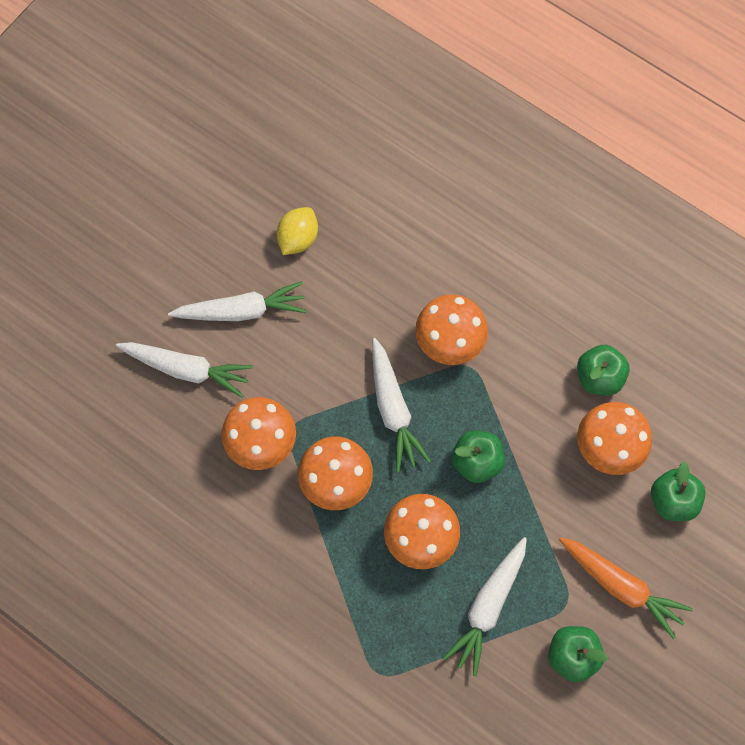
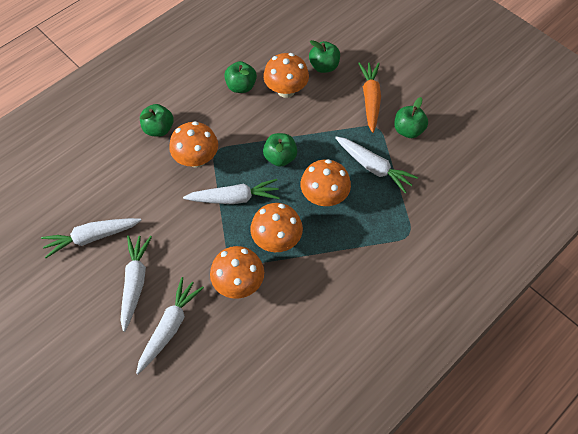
camera: 80 degrees left, 10 degrees down
yellow lemon [277,207,318,255] -> white carrot [41,218,142,258]
orange carrot [559,537,693,639] -> orange carrot turned 45 degrees counterclockwise [358,62,381,133]
none -> green apple [140,104,174,137]

